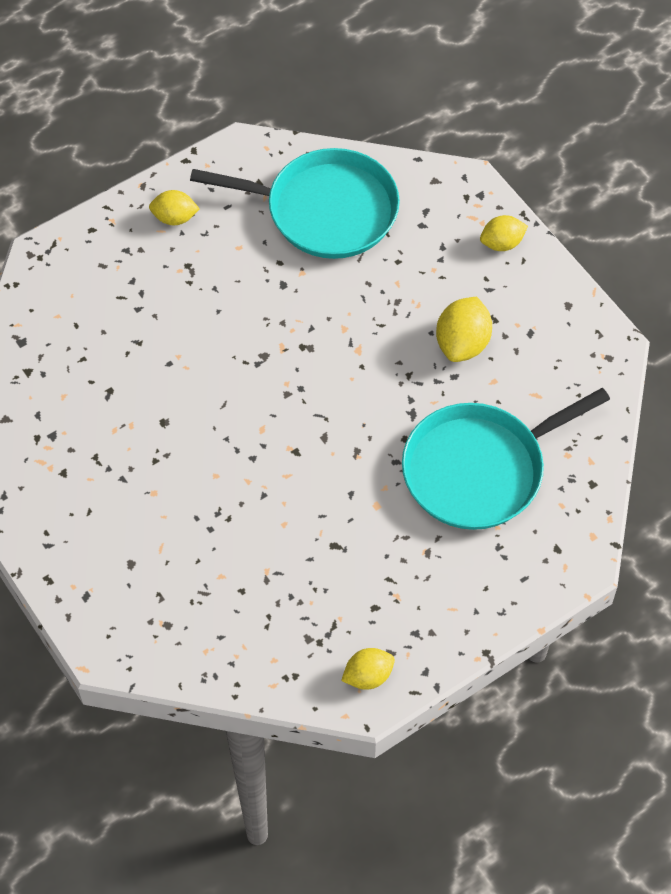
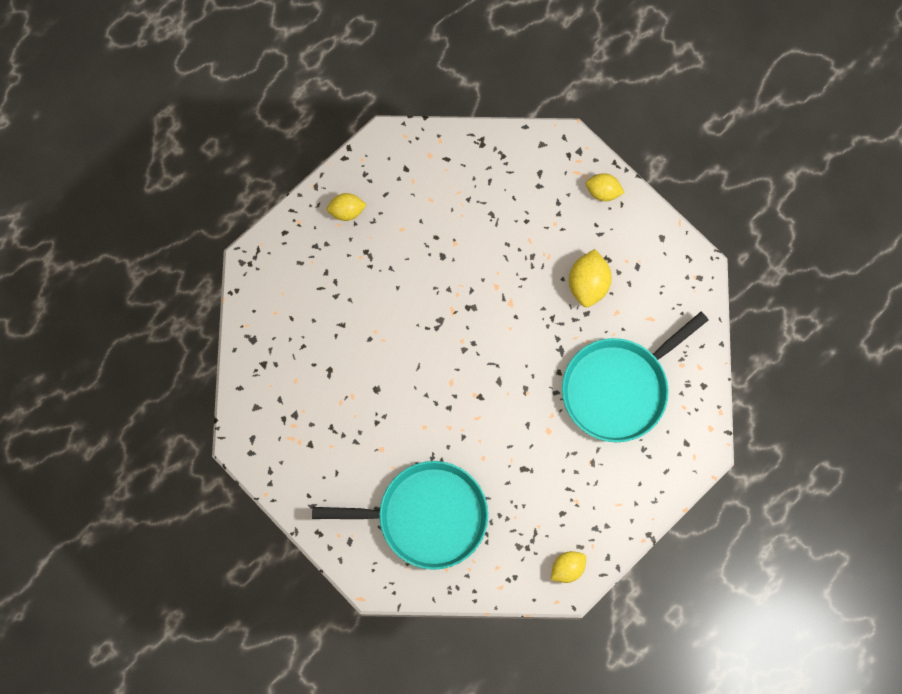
camera: 10 degrees left, 15 degrees up
turquoise pan [190,148,400,259] -> turquoise pan moved to [312,461,488,570]
yellow lemon [480,215,528,251] -> yellow lemon turned 45 degrees clockwise [586,173,625,201]

